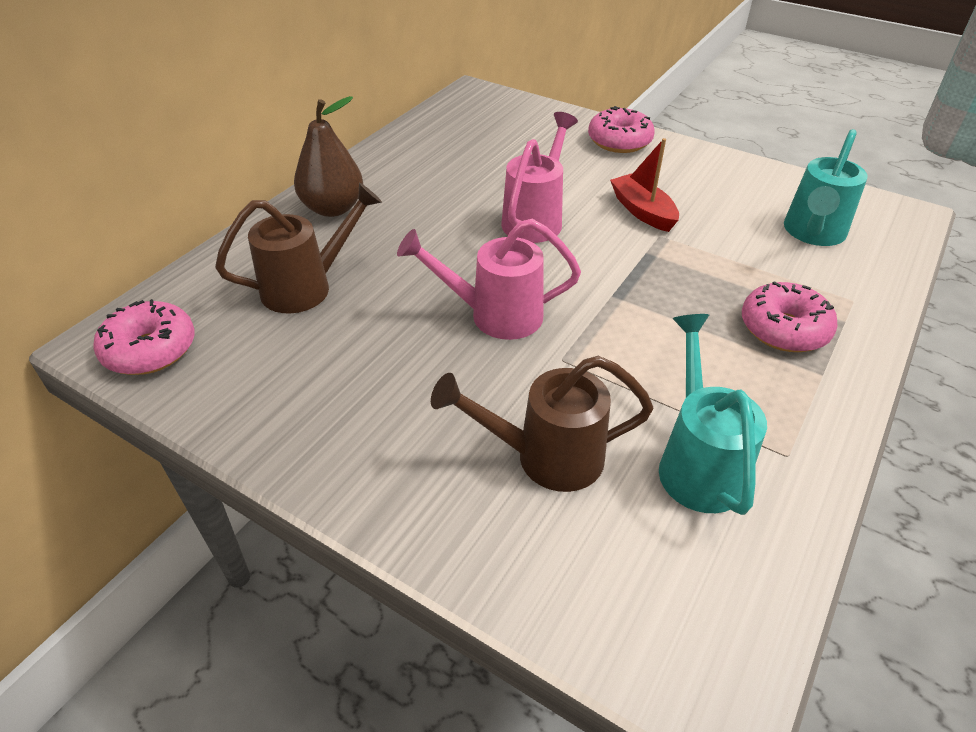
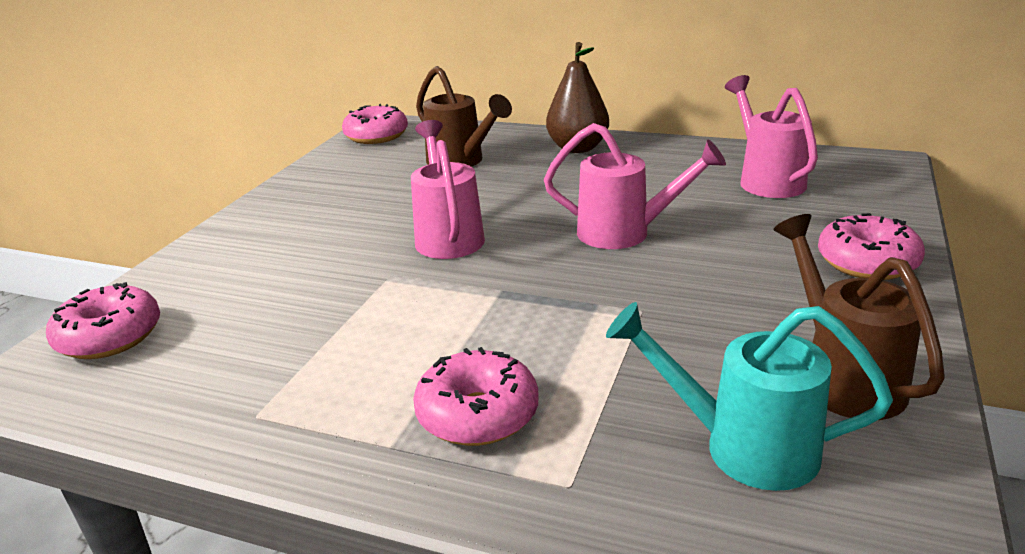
camera: 80 degrees right, 15 degrees down
brown watering can [431,356,653,492] -> brown watering can moved to [774,214,945,420]
red boat [610,138,679,232] -> none
turquoise watering can [659,314,767,515] -> none
none -> pink donut [46,282,160,359]
none -> pink watering can [725,75,818,198]

